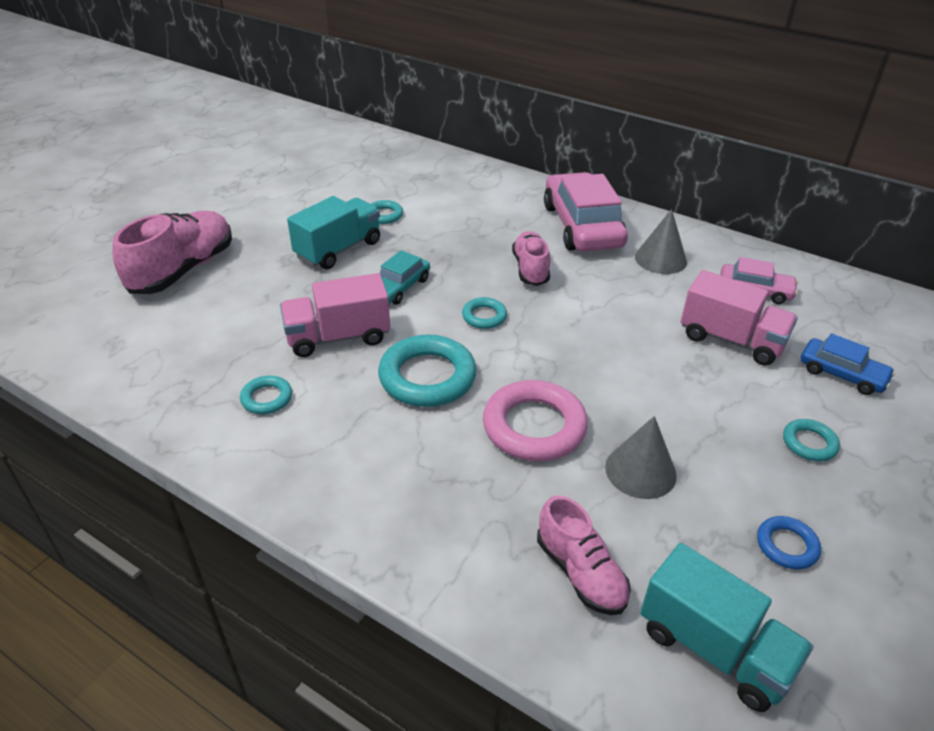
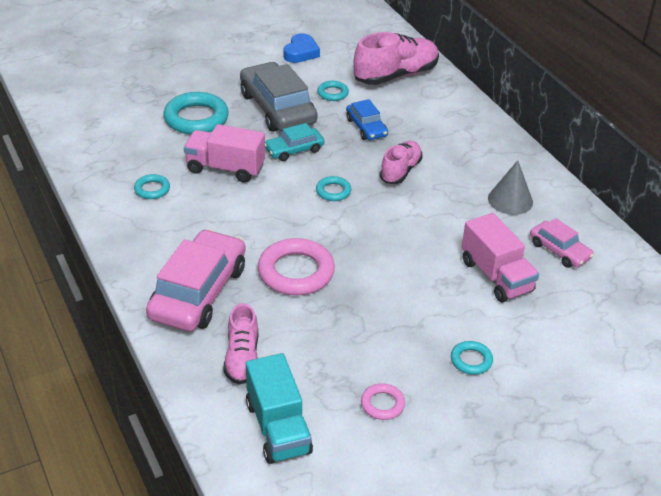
camera: 30 degrees right, 0 degrees up
pink shoe [113,211,232,294] -> pink shoe moved to [353,32,439,85]
turquoise truck [287,196,380,269] -> grey car [240,62,318,132]
turquoise ring [378,335,477,407] -> turquoise ring moved to [163,92,229,135]
pink car [544,172,628,252] -> pink car moved to [146,229,246,331]
grey cone [605,416,677,499] -> none
blue ring [757,516,821,569] -> pink ring [361,383,405,420]
blue car [800,333,895,395] -> blue car moved to [346,99,388,140]
none -> blue heart [283,33,320,63]

